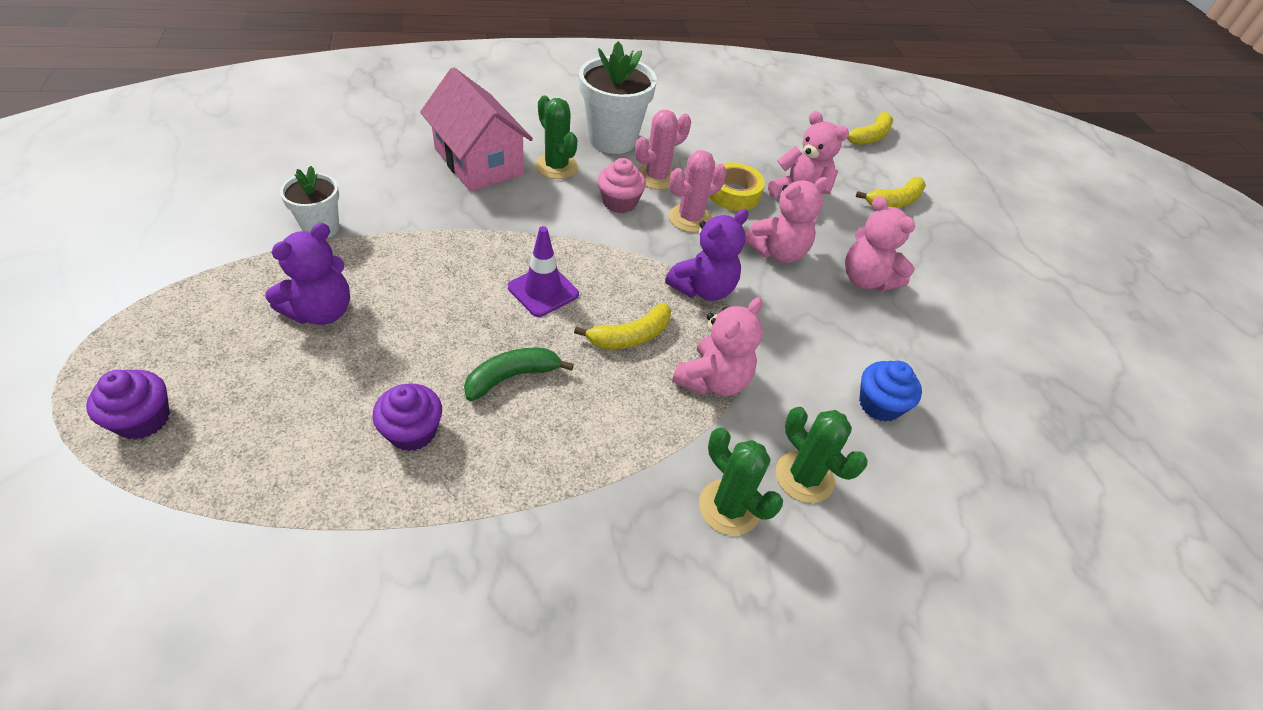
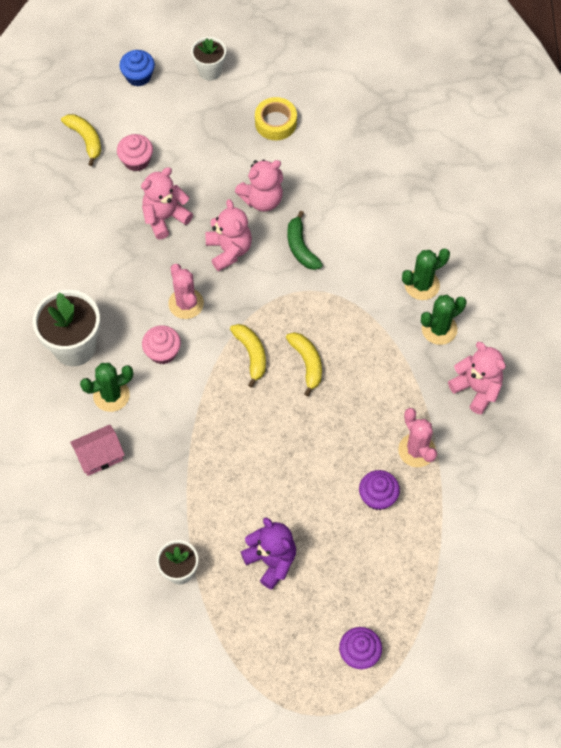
camera: 75 degrees left, 15 degrees up
pink house [420,67,533,191] -> pink house [70,425,125,476], size x0.57
green banana [464,347,574,401] -> green banana moved to [287,211,323,270]
purple traffic cone [508,226,579,317] -> none
pink cactus [635,110,691,190] -> pink cactus moved to [398,408,437,467]
purple teddy bear [665,209,748,301] -> none
pink teddy bear [672,297,763,396] -> pink teddy bear moved to [448,342,506,414]
yellow tape [709,162,765,211] -> yellow tape moved to [255,97,297,140]
yellow banana [856,177,926,208] -> yellow banana moved to [230,324,266,388]
blue cupcake [859,361,922,422] -> blue cupcake moved to [119,50,155,87]
none -> pink cupcake [117,134,153,172]
none -> white flower pot [191,37,226,81]

